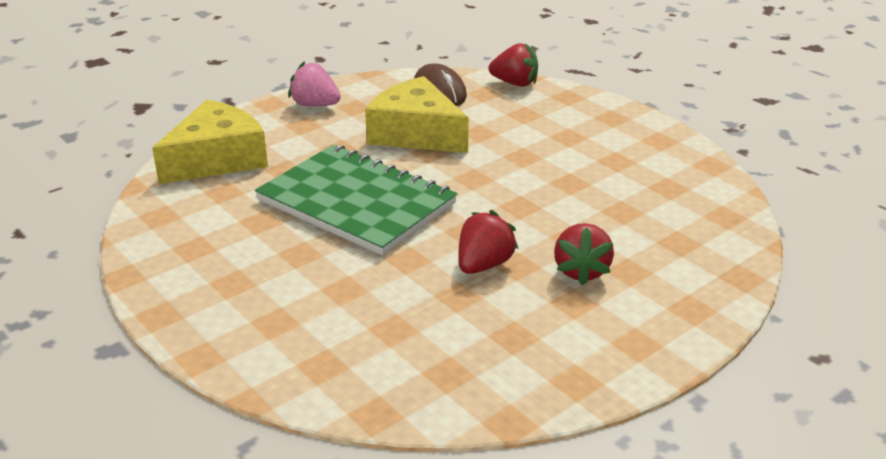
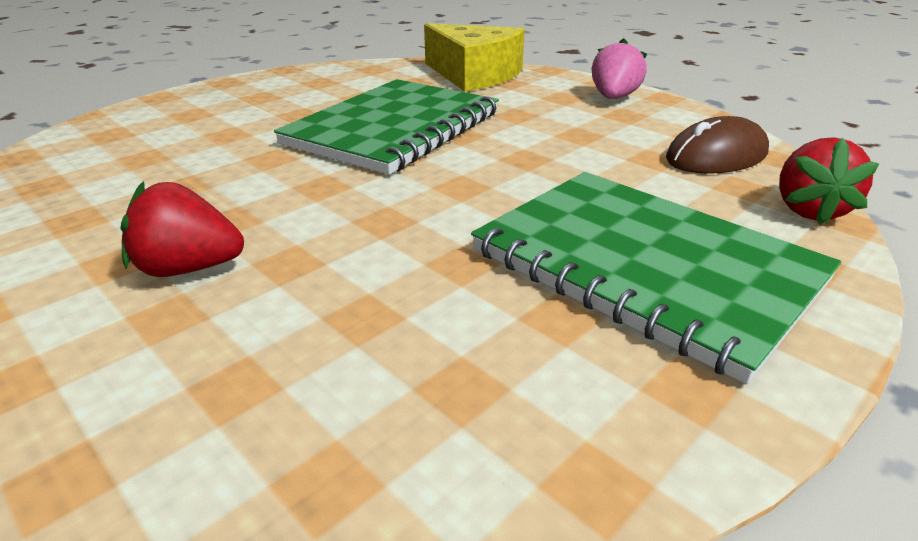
camera: 85 degrees right, 0 degrees up
yellow cheese [365,76,469,153] -> none
red strawberry [458,210,518,274] -> none
none -> green notebook [471,172,842,384]

